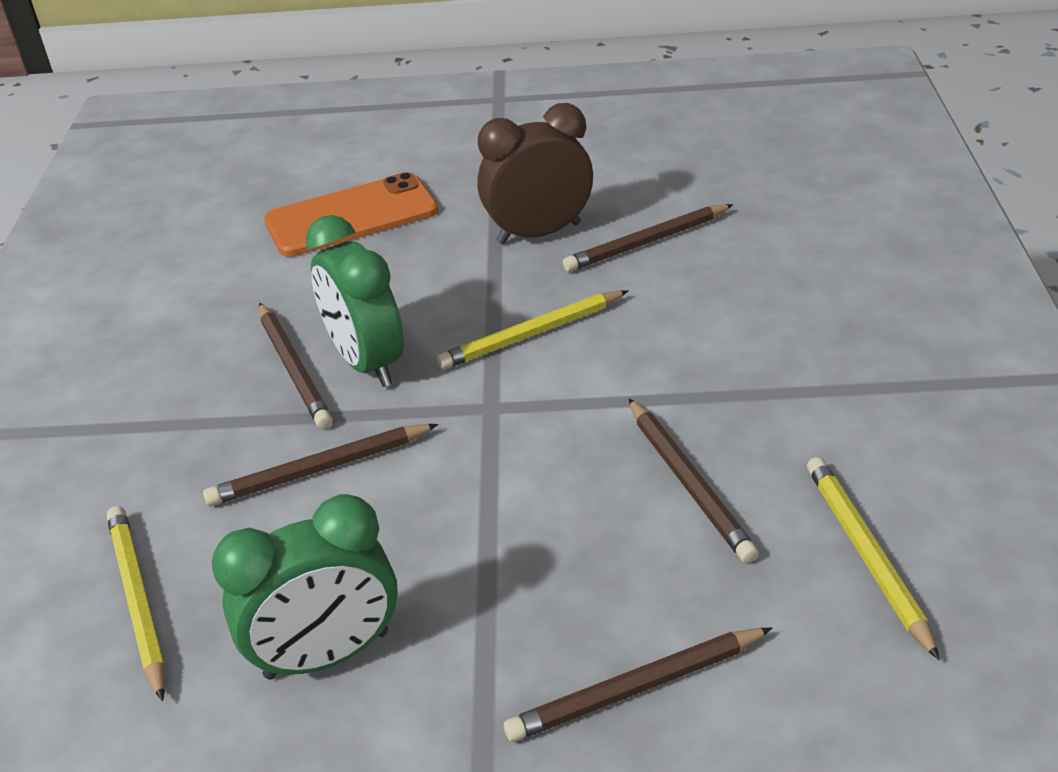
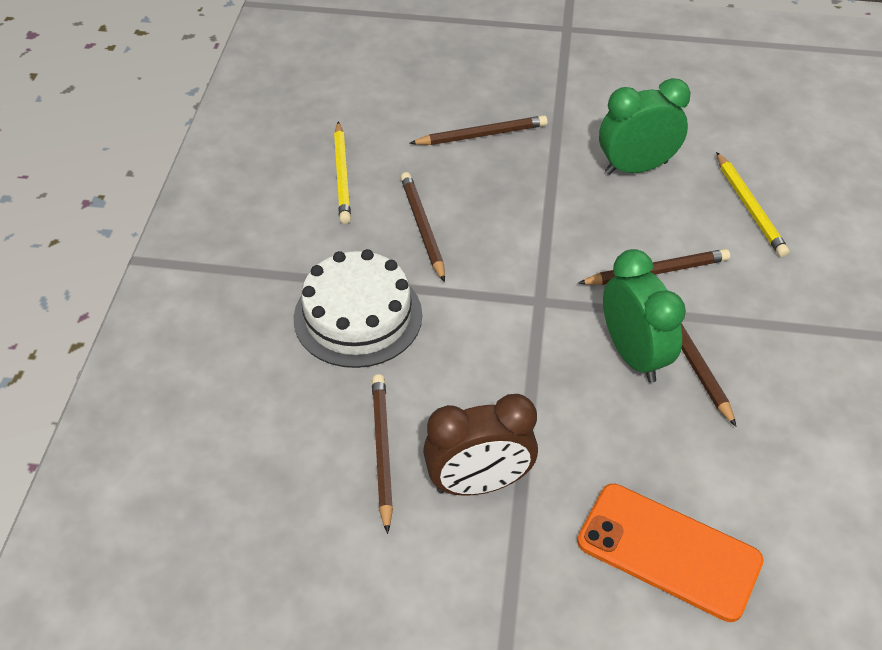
camera: 175 degrees left, 10 degrees up
orange phone [264,172,438,257] -> orange phone turned 45 degrees clockwise [577,484,764,622]
yellow pencil [436,290,628,370] -> none
brown pencil [563,204,734,272] -> brown pencil turned 75 degrees counterclockwise [372,374,393,534]
none -> white cake [294,249,422,368]

